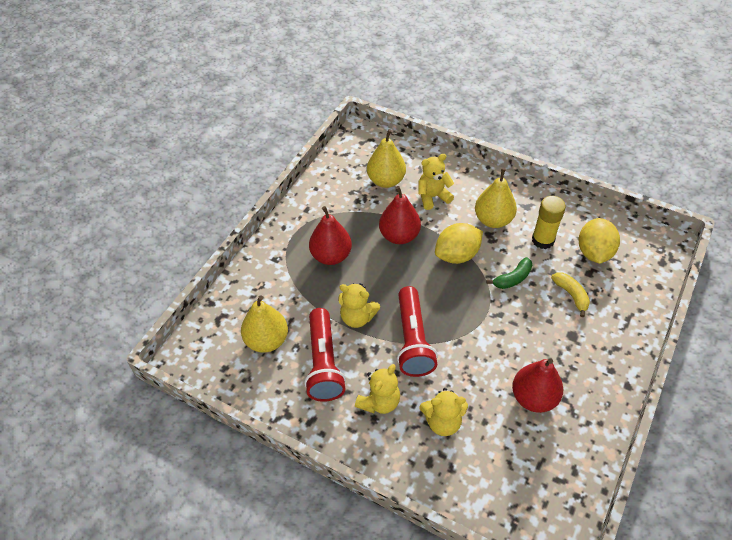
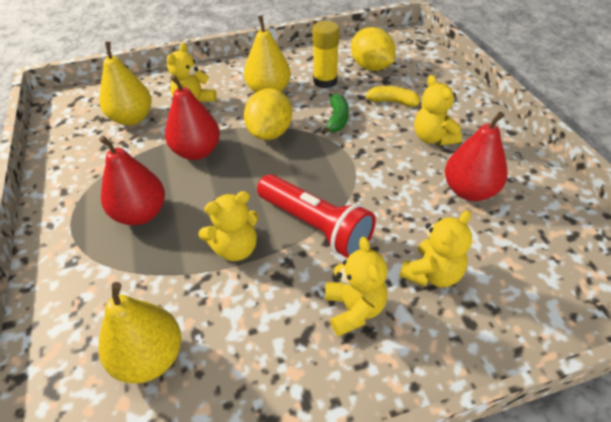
camera: 45 degrees left, 5 degrees down
red flashlight [304,308,346,402] -> none
none -> yellow teddy bear [414,75,462,146]

